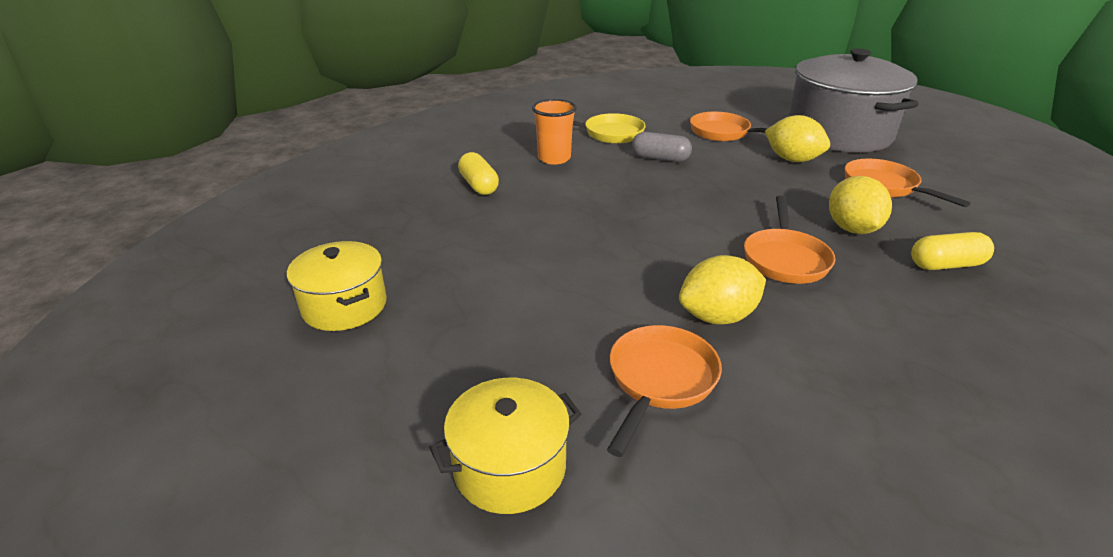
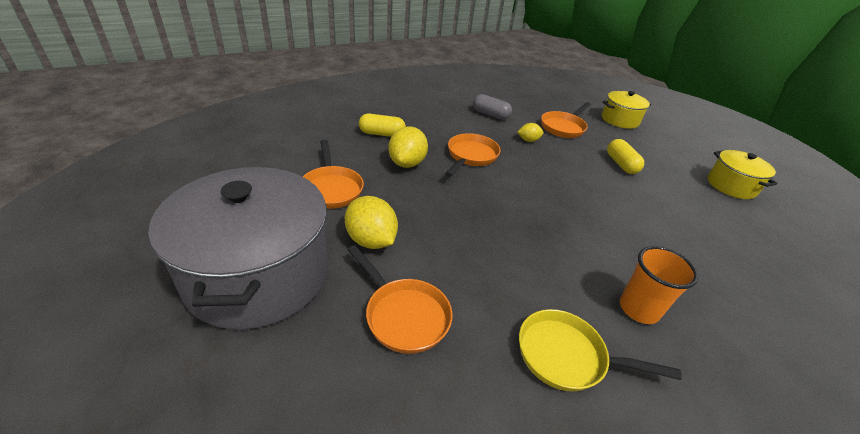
camera: 170 degrees left, 5 degrees up
yellow capsule [458,152,499,195] -> yellow capsule moved to [607,139,644,174]
grey capsule [632,132,692,162] -> grey capsule moved to [473,94,512,120]
yellow lemon [679,255,766,324] -> yellow lemon [518,123,544,142], size x0.56

